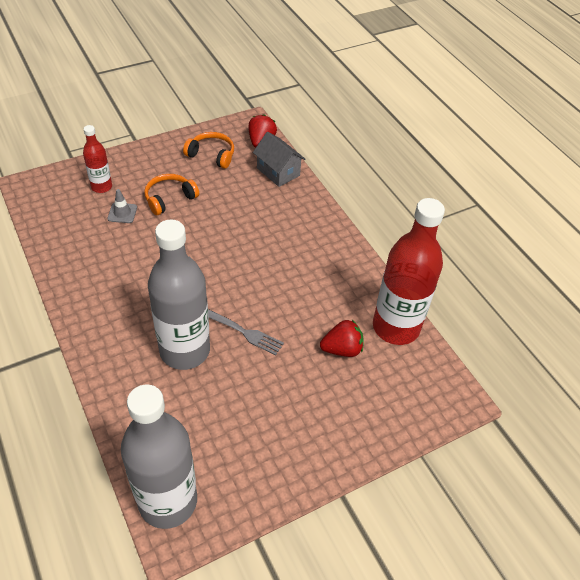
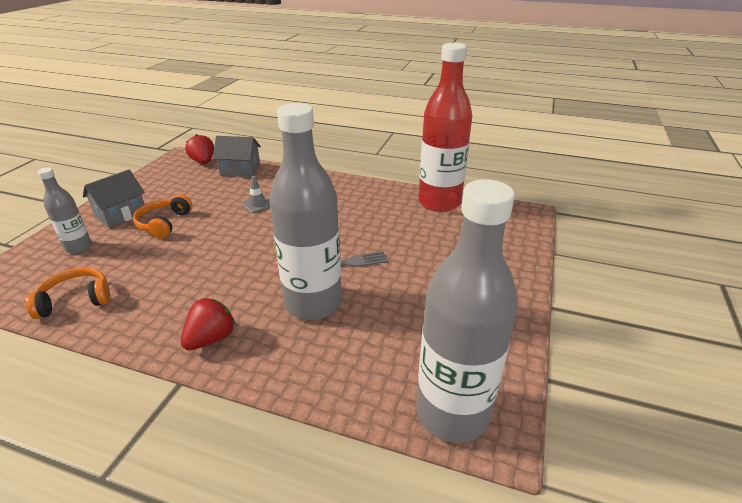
camera: 40 degrees left, 15 degrees down
red bottle [83,125,112,193] -> grey bottle [37,168,92,254]
grey traffic cone [107,189,137,223] -> grey traffic cone moved to [241,176,270,213]
orange headphones [183,132,234,169] -> orange headphones moved to [26,268,111,319]
red strawberry [320,320,364,357] -> red strawberry moved to [181,298,236,350]
none -> grey house [83,169,145,228]

